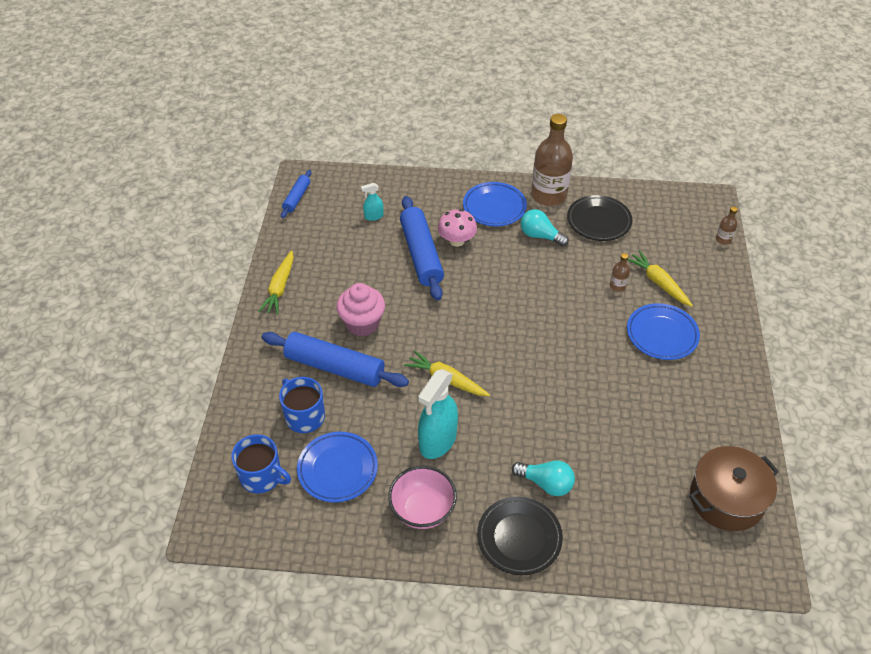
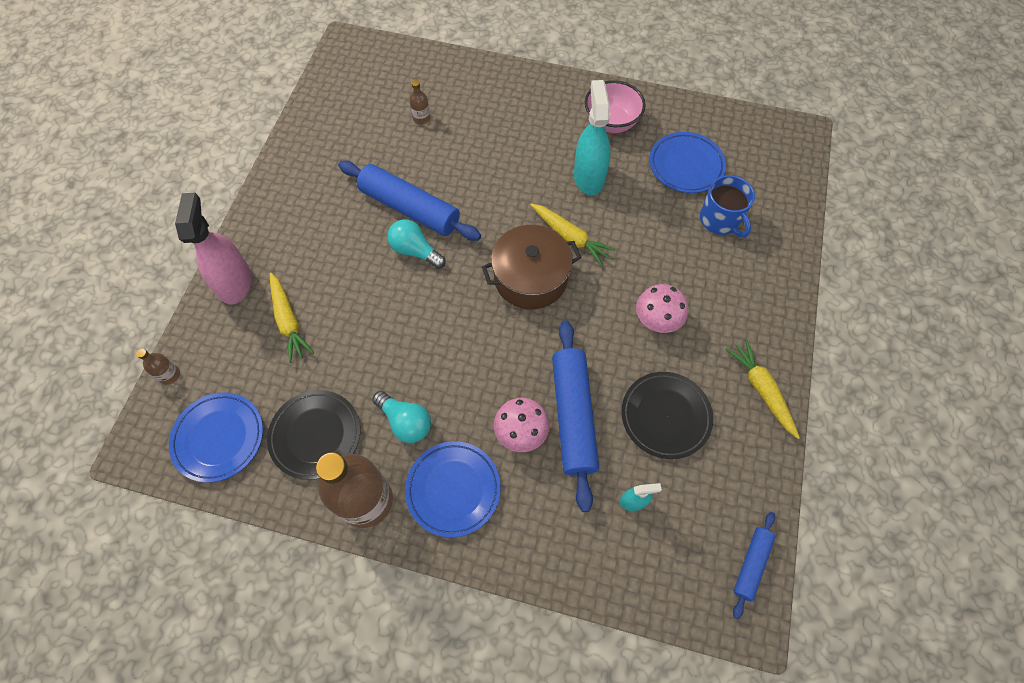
camera: 170 degrees left, 15 degrees up
blue mug [231,434,291,494] -> none
yellow carrot [258,250,294,315] -> yellow carrot turned 45 degrees counterclockwise [726,339,800,439]
blue rolling pin [261,332,409,387] -> blue rolling pin moved to [338,161,481,241]
pink cupcake [336,283,385,336] -> pink mushroom [636,284,688,333]
turquoise spray bottle [418,369,458,459] -> turquoise spray bottle turned 45 degrees counterclockwise [574,80,611,195]
black plate [477,497,563,575] -> black plate moved to [621,372,713,459]
turquoise light bulb [512,460,575,496] -> turquoise light bulb moved to [388,219,446,269]
brown bottle [610,253,630,292] -> brown bottle moved to [409,80,430,125]
blue plate [627,303,700,360] -> blue plate moved to [169,392,263,483]
brown pot [689,446,779,531] -> brown pot moved to [482,225,581,309]
none -> pink spray bottle [175,192,251,305]

